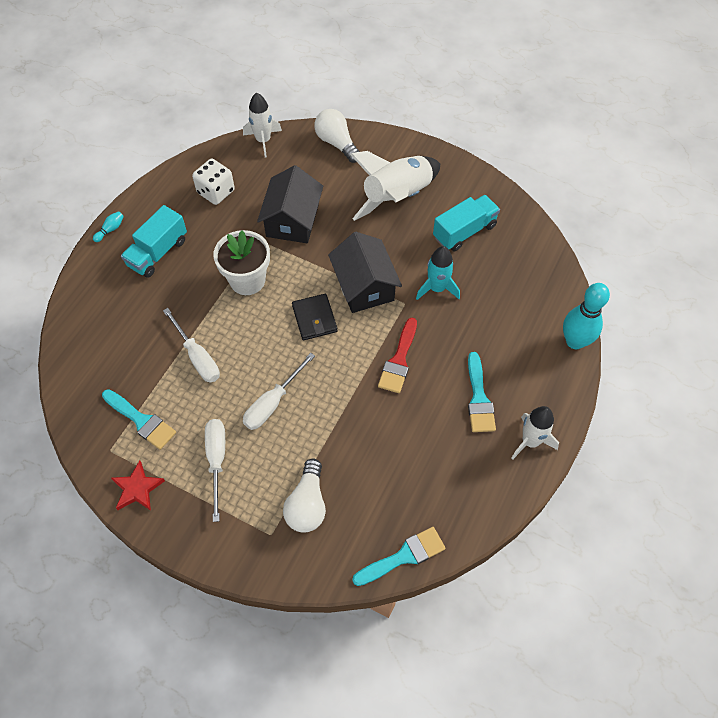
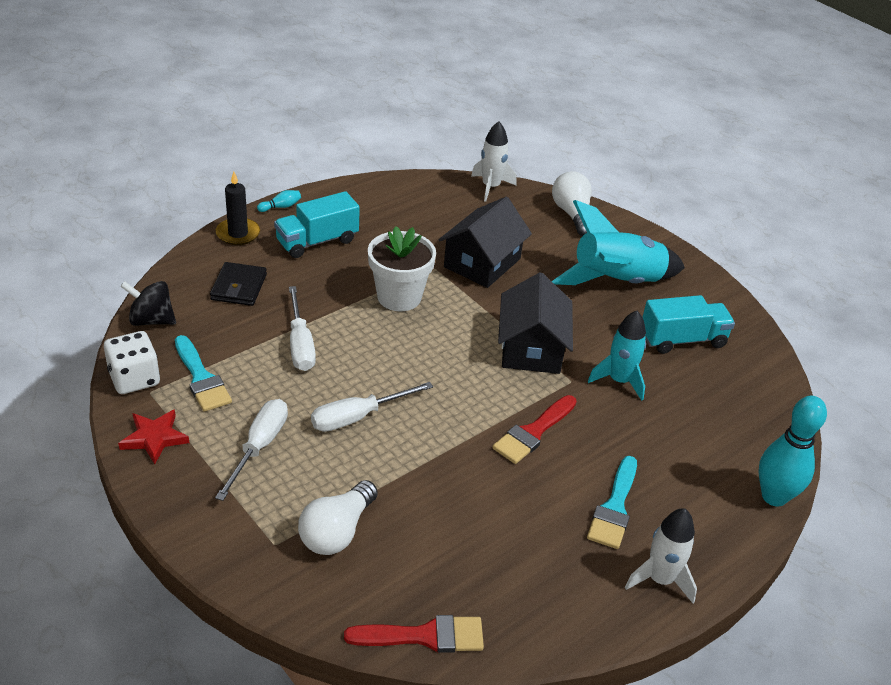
camera: 20 degrees right, 20 degrees down
white dice [192,159,235,205] -> white dice moved to [104,331,160,394]
black wallet [292,294,338,340] -> black wallet moved to [210,262,267,306]
white rocket [350,151,440,221] -> turquoise rocket [552,200,685,285]
turquoise brush [352,527,446,586] -> red brush [344,615,484,653]
none -> black spinning top [120,281,176,326]
none -> black candle [216,172,260,245]

